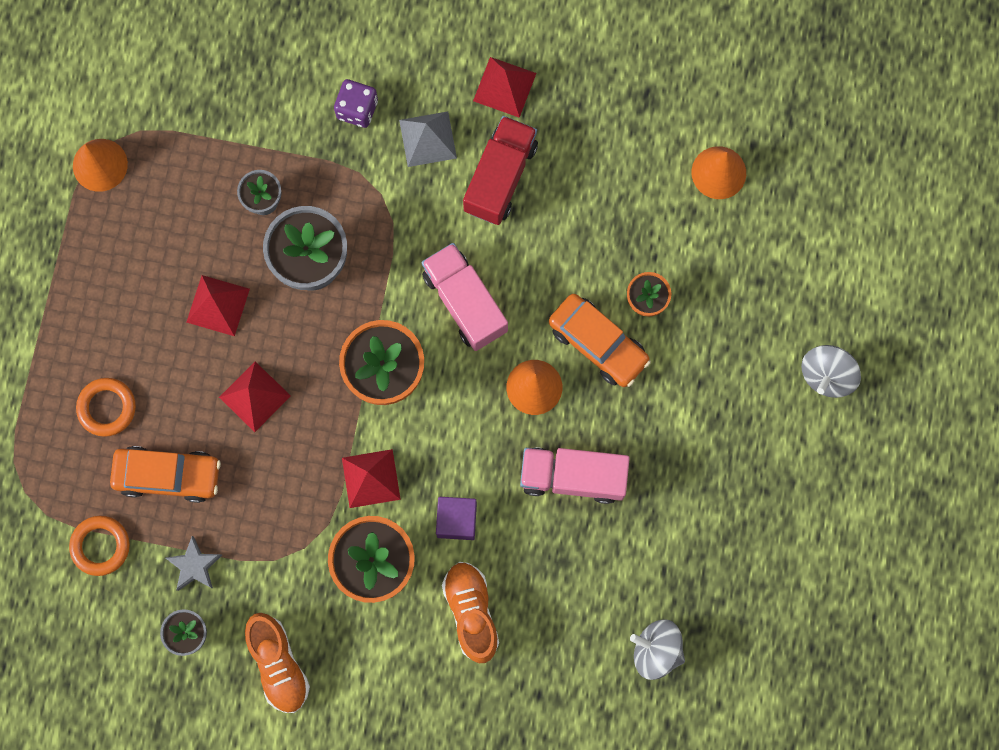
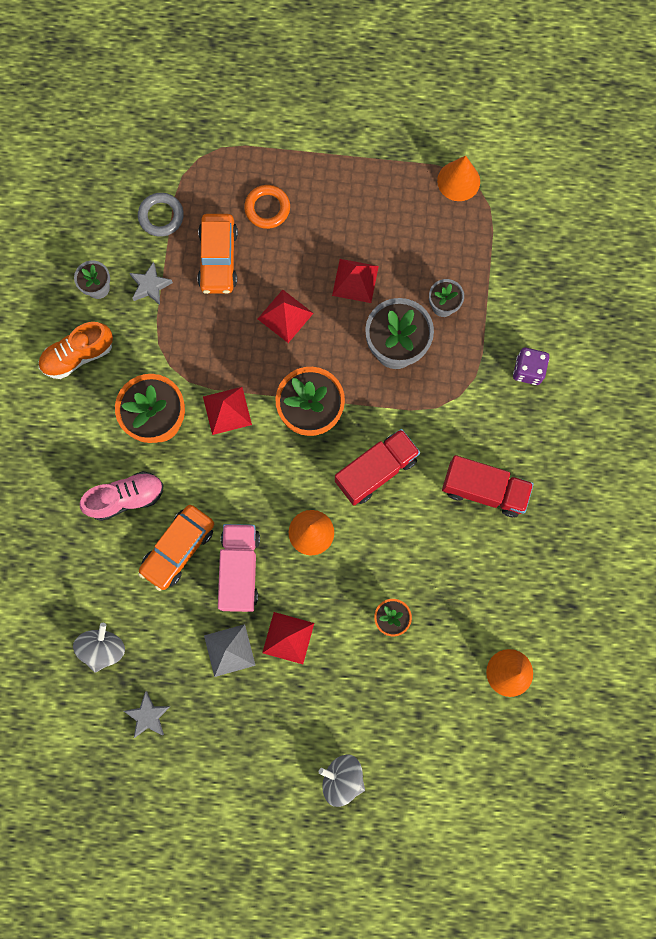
camera: 85 degrees right, 0 degrees up
orange ring [69,516,130,576] -> grey ring [138,193,184,237]
grey pyramid [399,111,457,167] -> grey pyramid moved to [204,624,256,677]
pink truck [422,243,508,351] -> red truck [335,429,420,506]
purple cube [436,497,477,540] -> none
orange shoe [442,562,499,663] -> pink shoe [80,471,164,521]
red pyramid [473,57,537,118] -> red pyramid moved to [262,612,314,664]
orange car [549,294,651,387] -> orange car moved to [138,505,214,591]
none -> grey star [124,691,171,738]

